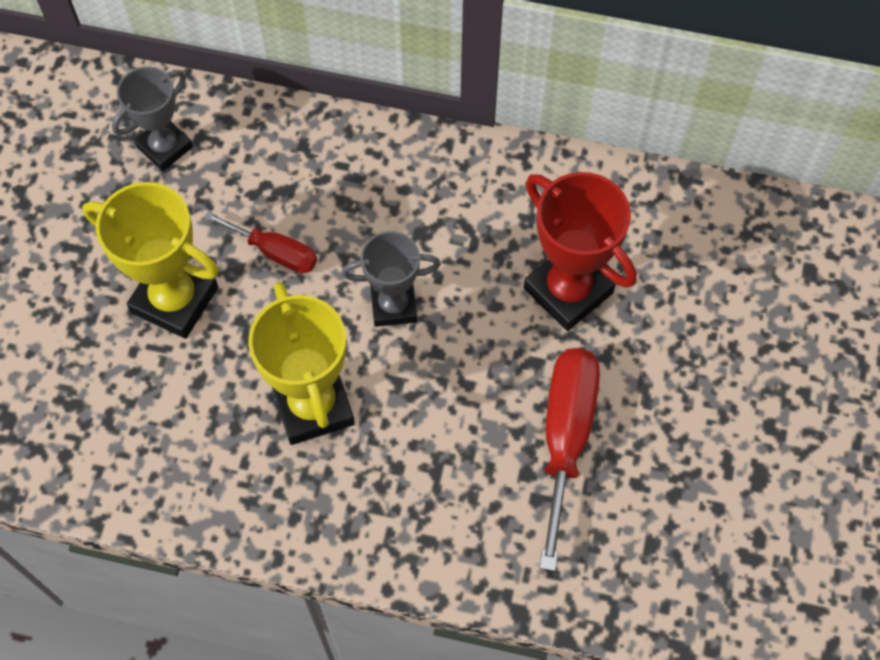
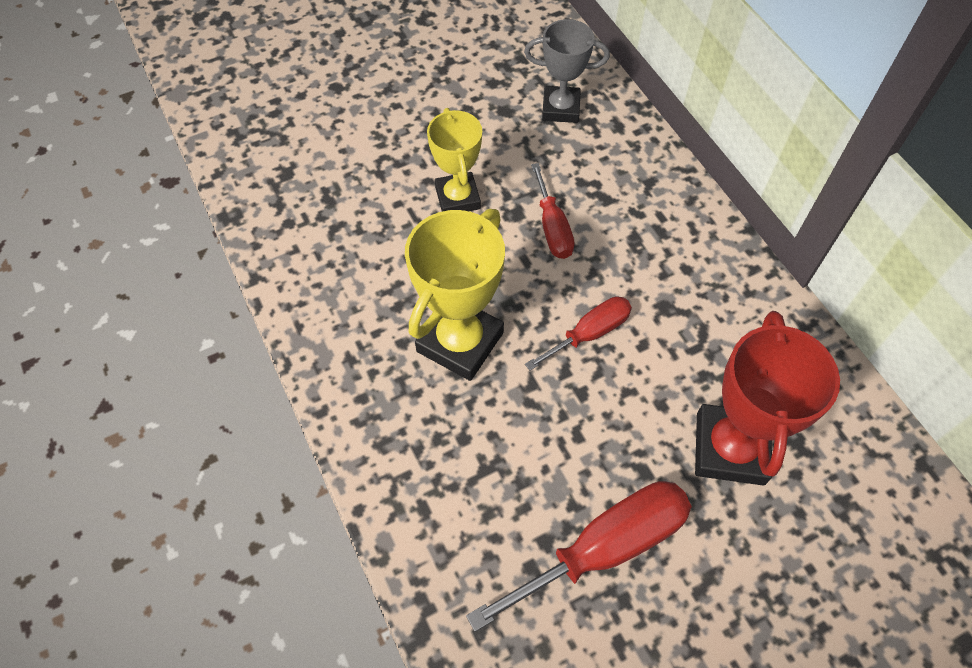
camera: 50 degrees right, 5 degrees down
yellow trophy [82,182,219,339] -> yellow trophy [427,108,482,212], size x0.66
grey trophy [341,231,441,327] -> red screwdriver [525,296,632,371]

